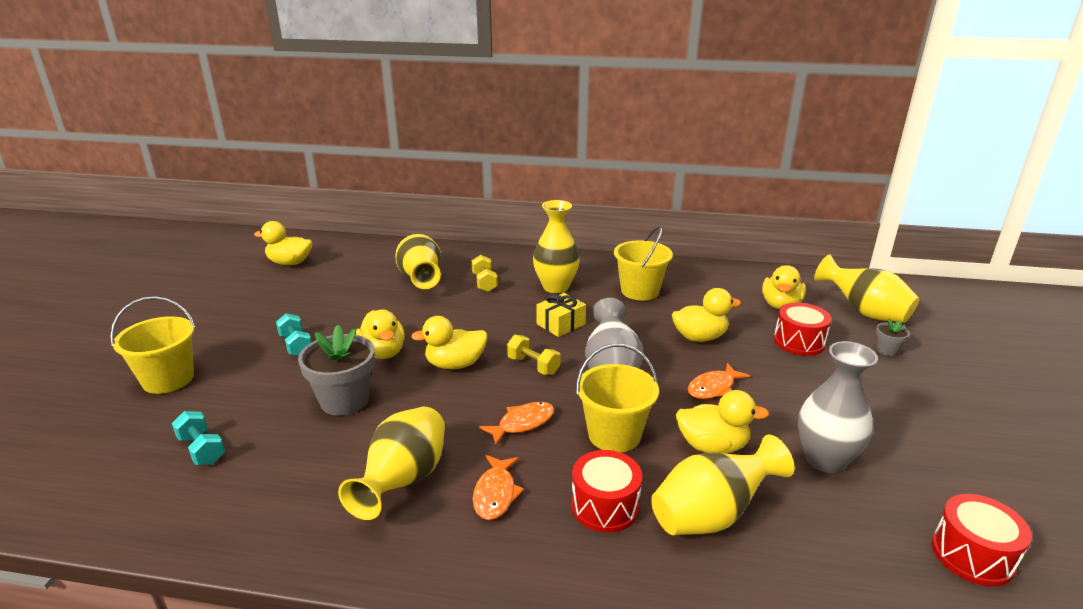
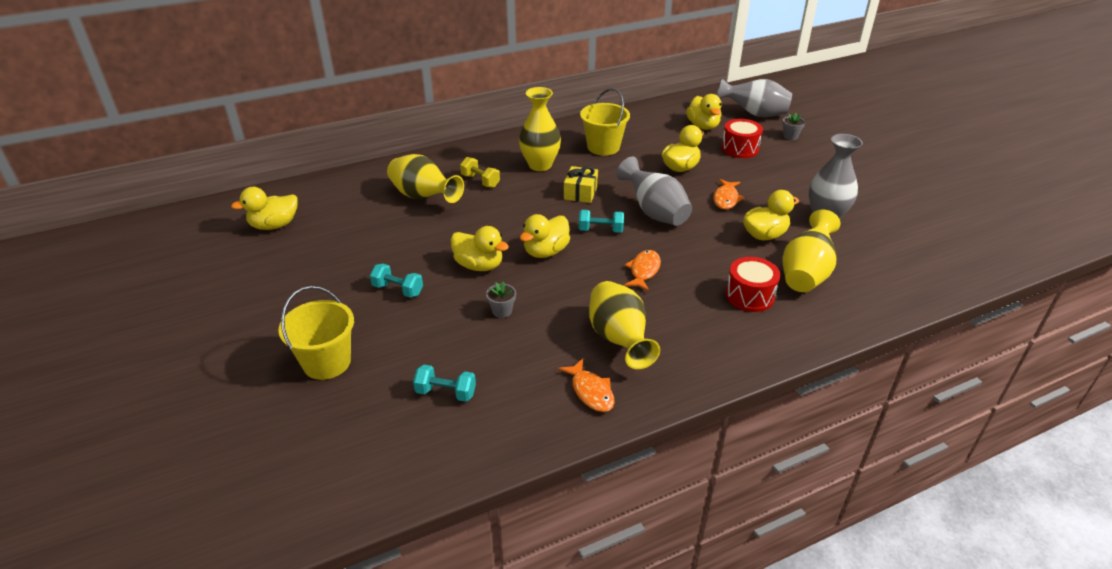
camera: 35 degrees left, 10 degrees up
grey flower pot [298,325,375,416] -> grey flower pot [486,281,516,318], size x0.47
orange fish [473,455,524,520] -> orange fish moved to [558,358,615,412]
yellow dumbbell [507,335,561,375] -> turquoise dumbbell [579,210,624,233]
yellow bucket [576,344,659,452] -> none
yellow vase [814,255,919,323] -> grey vase [717,77,792,117]
red drum [932,494,1032,586] -> none

